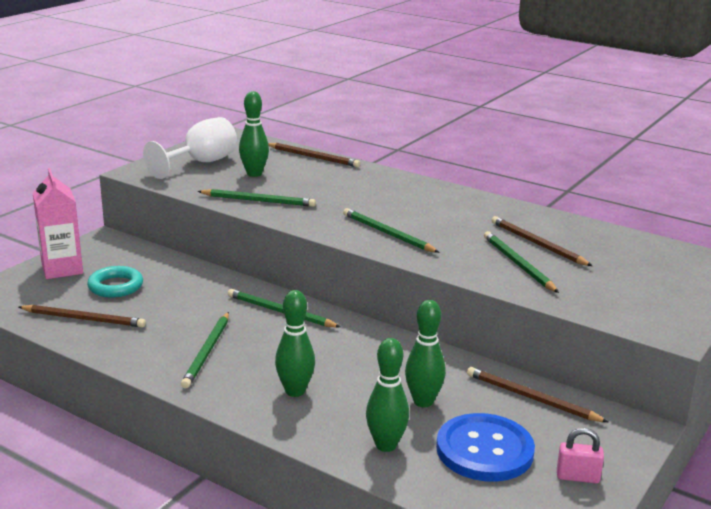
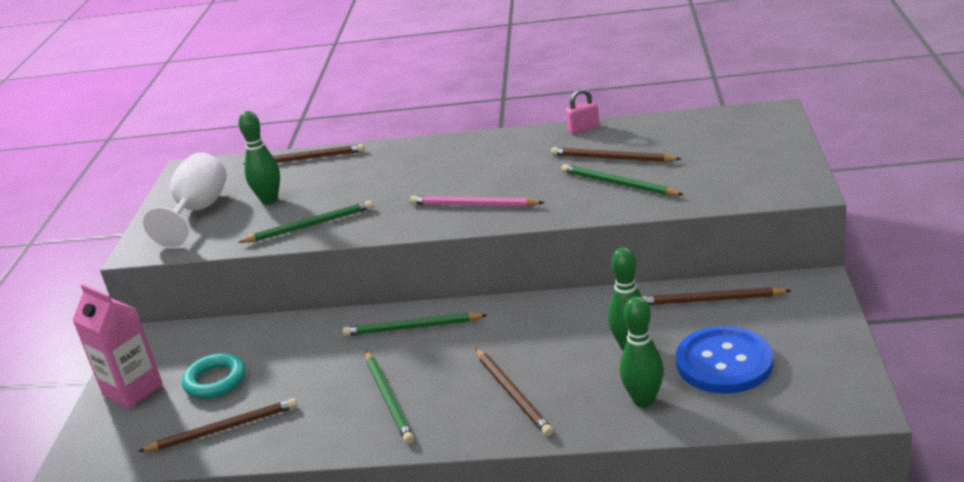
camera: 25 degrees left, 5 degrees up
green bowling pin [275,290,315,397] -> brown pencil [475,348,553,436]
green pencil [343,208,440,253] -> pink pencil [410,196,544,207]
pink padlock [557,428,604,483] -> pink padlock moved to [565,89,599,134]

